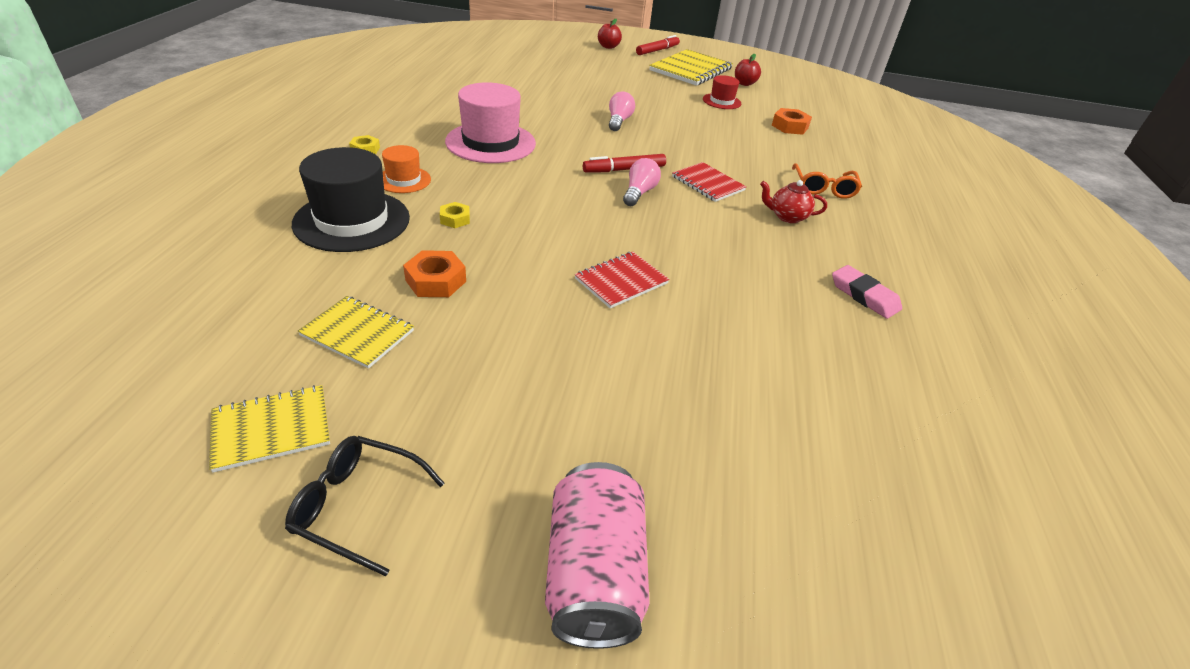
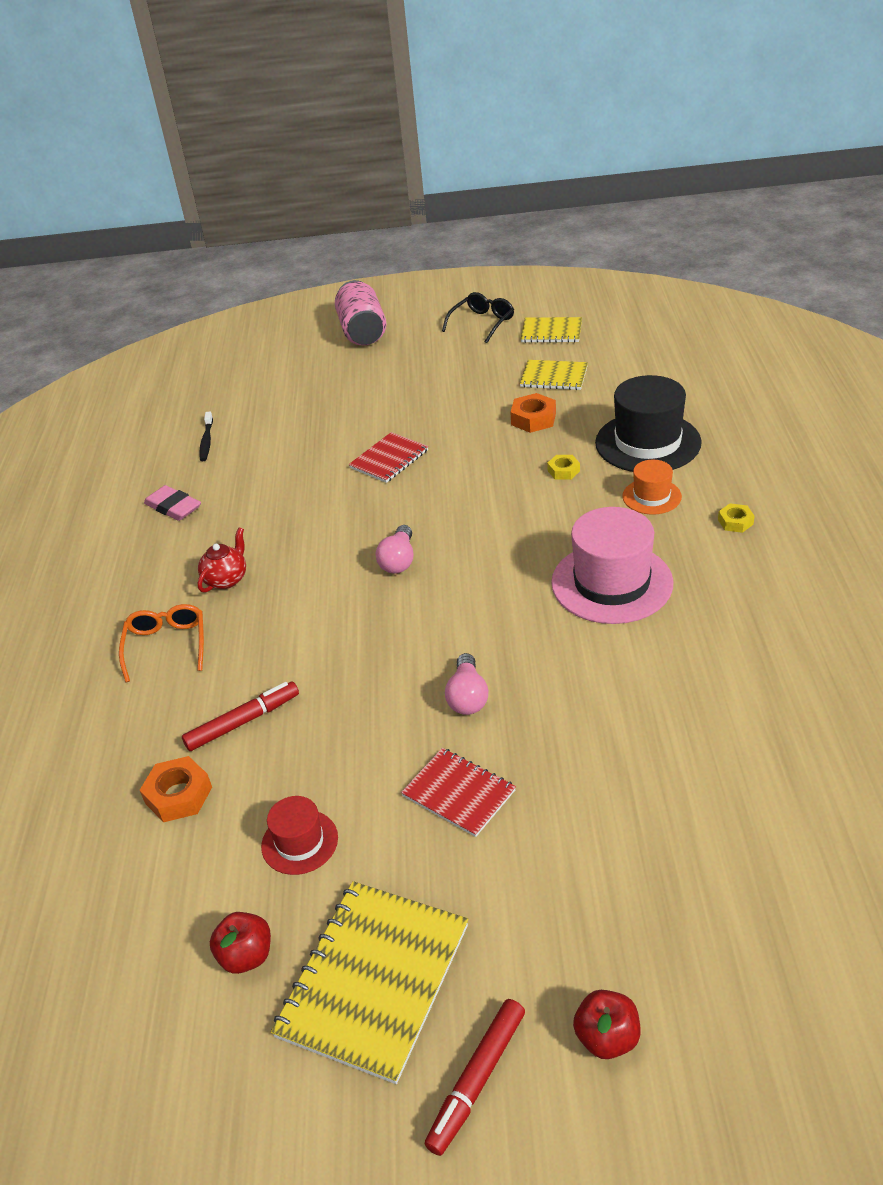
camera: 175 degrees right, 0 degrees up
yellow notebook [209,385,330,473] -> yellow notebook turned 45 degrees clockwise [521,317,582,343]
black glasses [285,436,445,576] -> black glasses turned 60 degrees counterclockwise [442,292,514,343]
red marker [583,154,666,173] -> red marker moved to [182,681,299,751]
red notebook [672,162,747,202] -> red notebook moved to [401,748,516,837]
red teapot [760,180,827,223] -> red teapot turned 60 degrees counterclockwise [198,528,246,593]
none -> black toothbrush [199,411,213,461]

